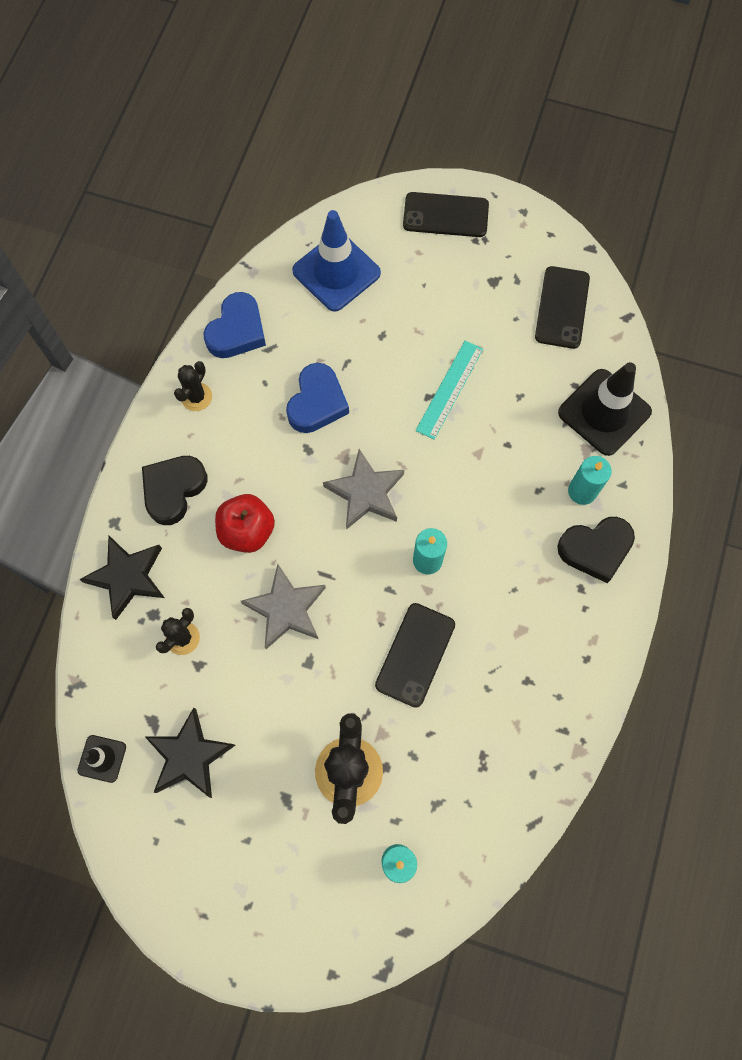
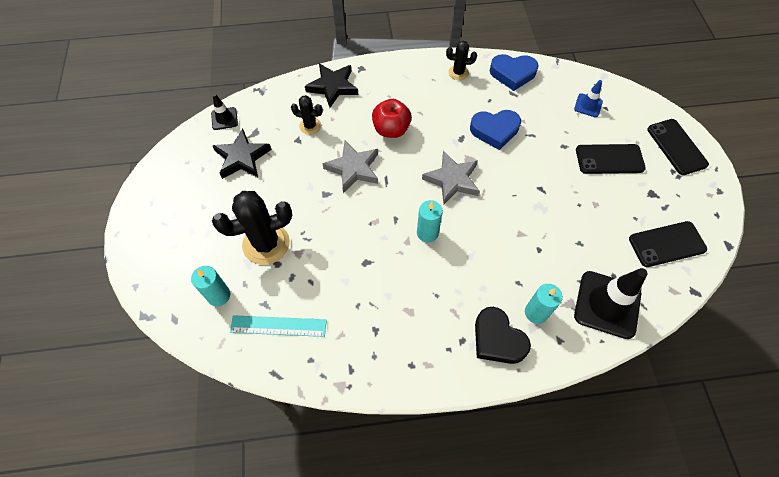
camera: 65 degrees right, 10 degrees down
black heart [142,456,207,525] -> none
blue traffic cone [292,210,381,312] -> blue traffic cone [574,80,603,117], size x0.51
black phone [375,603,455,708] -> black phone moved to [576,144,646,174]
turquoise ruler [416,341,483,440] -> turquoise ruler moved to [230,315,327,337]

